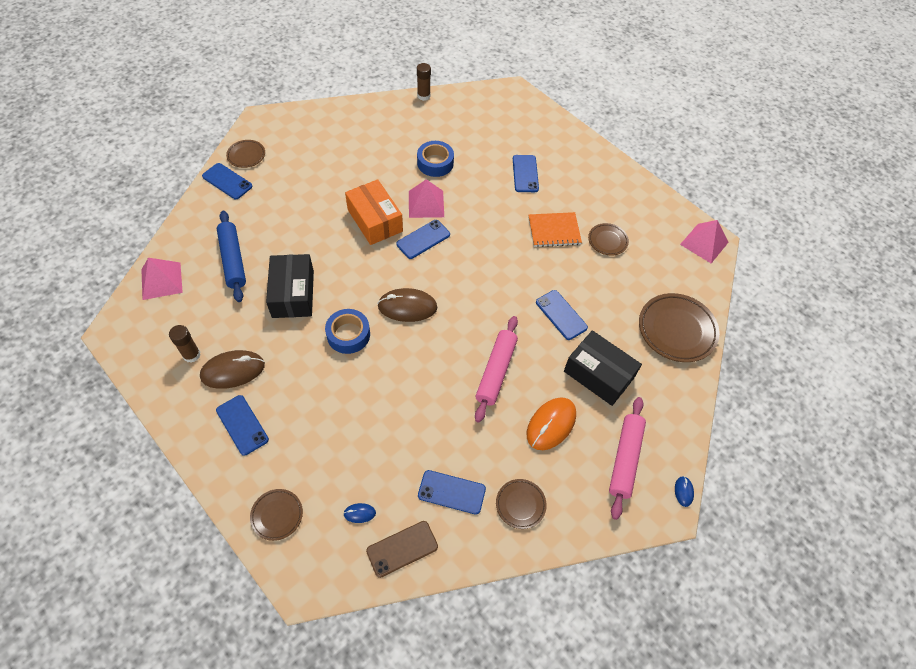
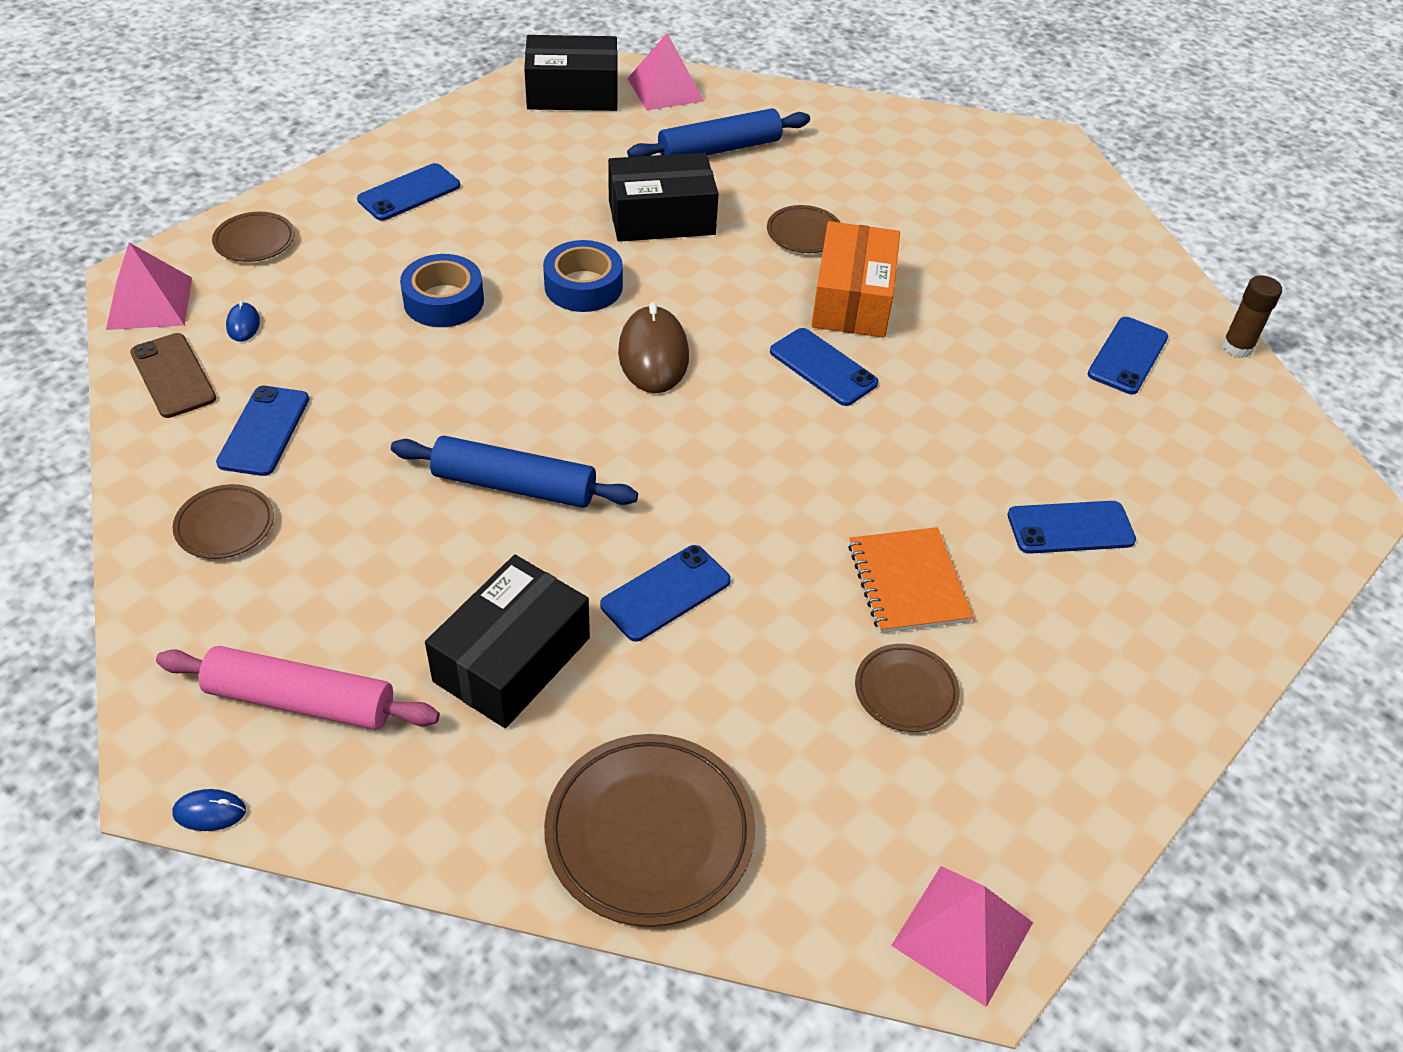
camera: 85 degrees right, 10 degrees down
brown glue stick [169,325,201,363] -> none
brown mouse [200,350,265,389] -> none
blue phone [202,163,253,199] -> blue phone moved to [1088,317,1168,394]
brown plate [226,140,265,168] -> brown plate moved to [767,205,841,253]
orange box [345,179,403,245] -> orange box turned 45 degrees counterclockwise [811,221,900,338]
pink pyramid [409,179,444,218] -> pink pyramid moved to [106,243,192,330]
blue tape [417,141,454,177] -> blue tape moved to [400,254,484,327]
pink rolling pin [475,316,518,423] -> blue rolling pin [391,436,638,508]
orange mouse [527,397,576,450] -> none
none -> black box [524,35,618,111]

